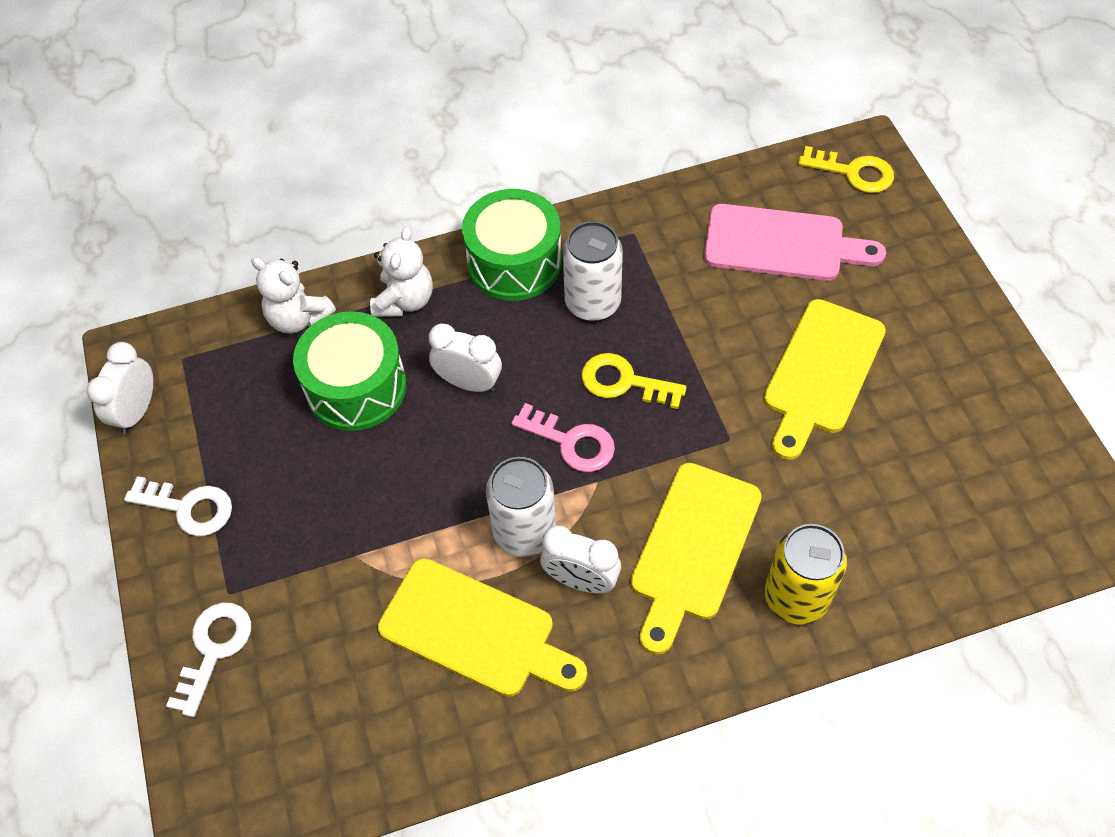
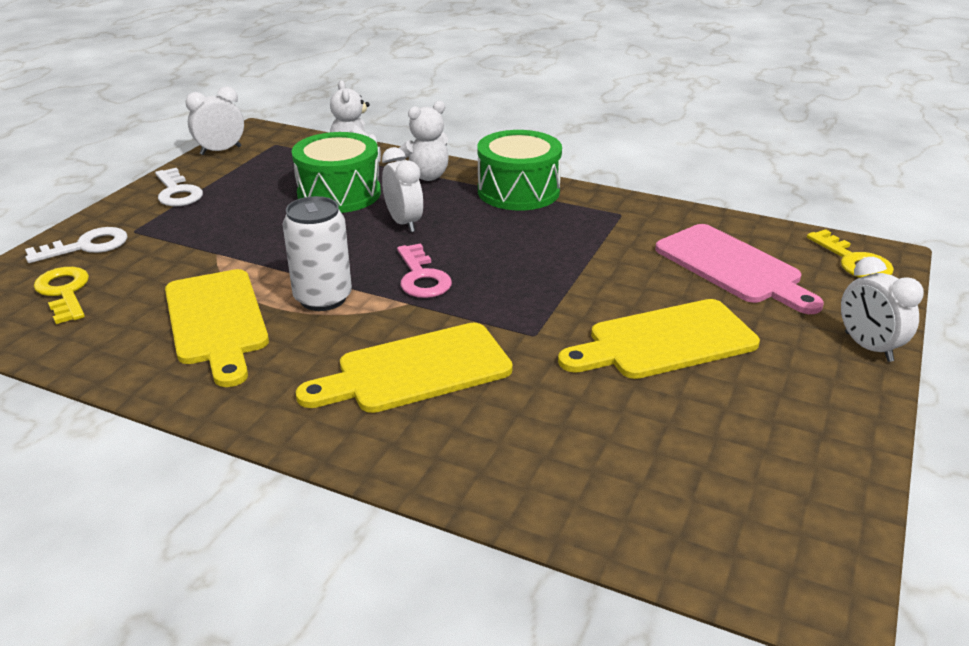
camera: 40 degrees right, 25 degrees down
white clock [540,525,621,593] -> white clock moved to [841,257,924,362]
white can [563,221,623,321] -> none
yellow key [581,353,687,409] -> yellow key moved to [34,267,89,324]
yellow can [765,524,847,625] -> none

